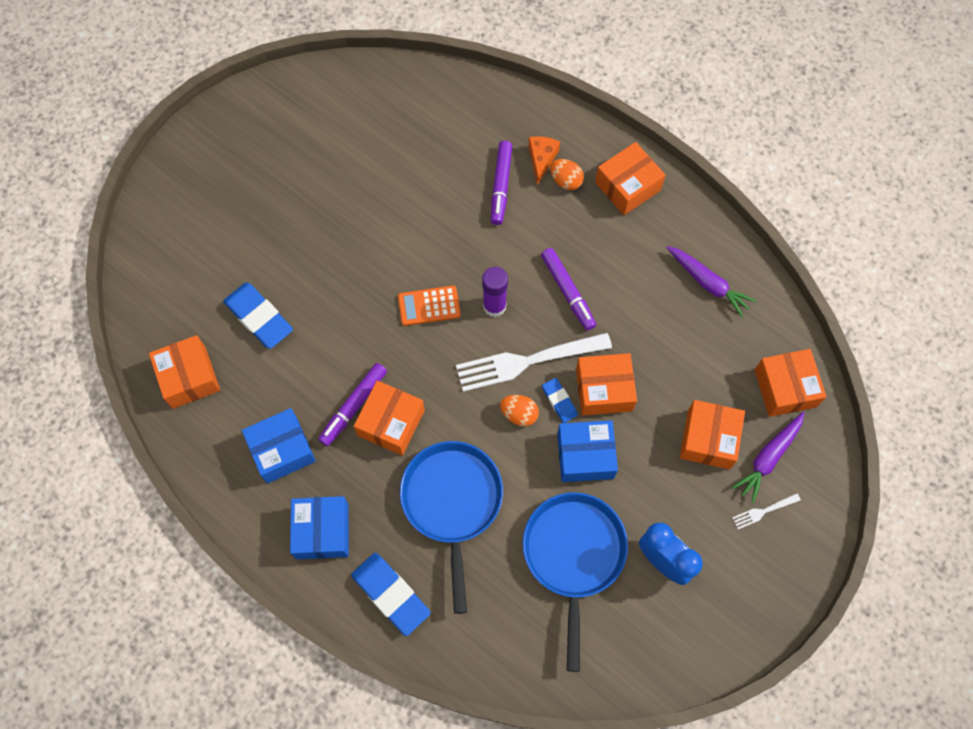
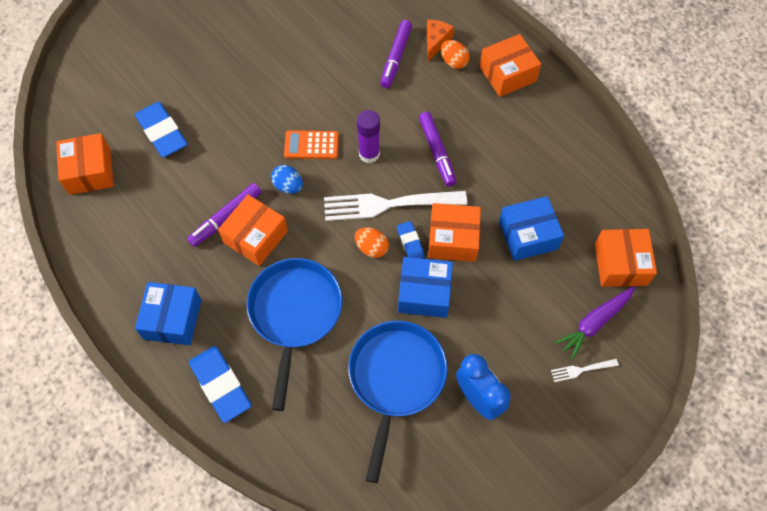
camera: 10 degrees right, 5 degrees down
blue box [242,408,316,484] -> blue box moved to [499,196,564,261]
purple carrot [666,246,756,317] -> none
orange box [680,400,745,469] -> none
none -> blue egg [271,165,303,194]

